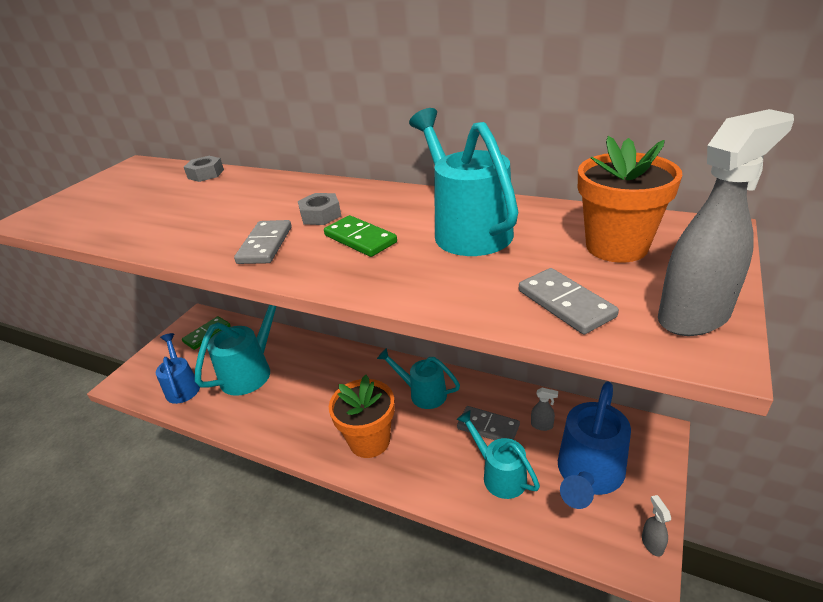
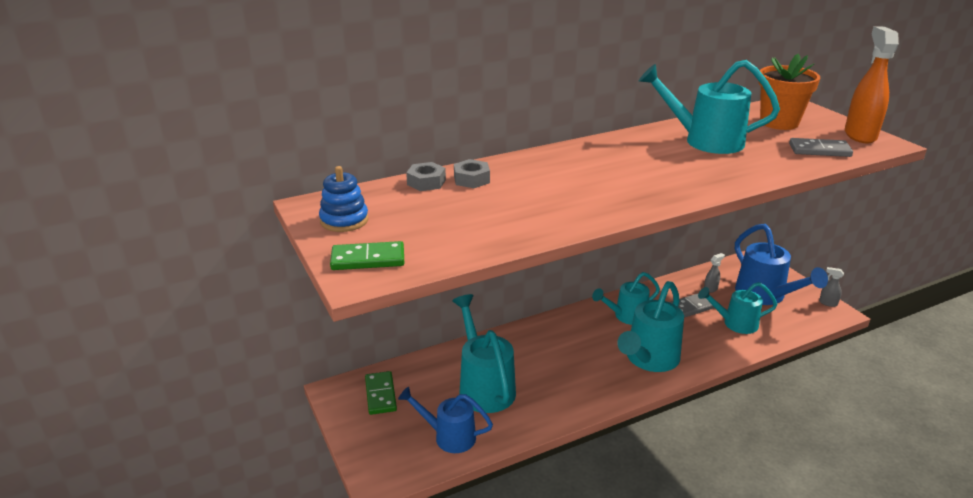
camera: 55 degrees left, 5 degrees down
grey domino [234,220,292,264] -> none
grey nut [298,193,341,225] -> grey nut moved to [454,159,490,188]
green domino [324,215,397,257] -> green domino moved to [330,241,404,270]
orange flower pot [329,375,395,458] -> turquoise watering can [617,281,684,372]
grey spray bottle [658,109,794,336] -> orange spray bottle [845,26,899,143]
none -> blue stacking toy [319,166,369,232]

